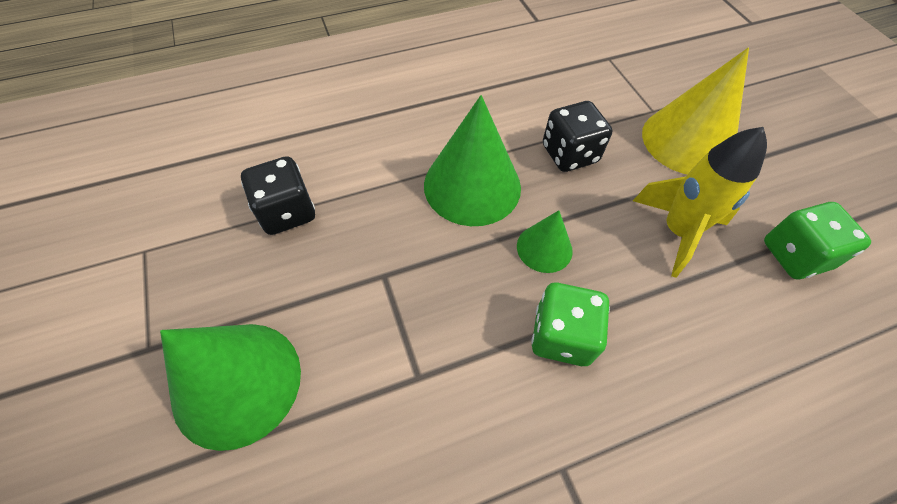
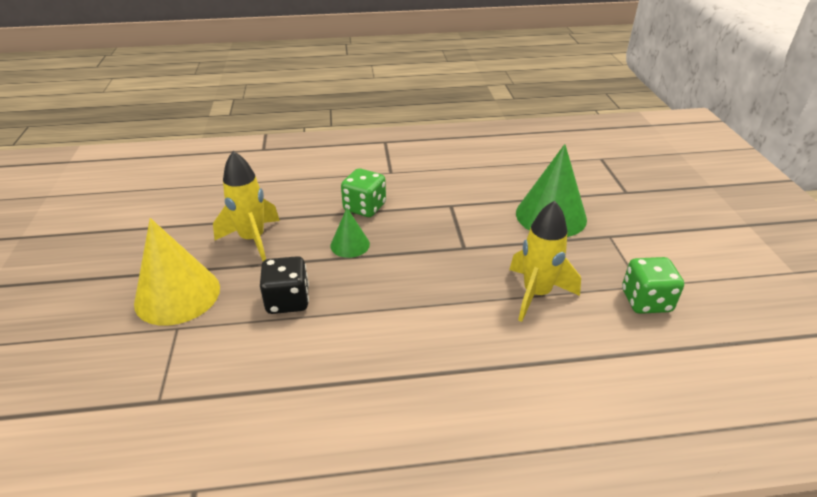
camera: 165 degrees left, 20 degrees down
black dice [241,156,315,235] -> yellow rocket [509,201,581,322]
green cone [424,95,521,226] -> none
green dice [764,202,871,279] -> green dice moved to [622,257,684,314]

